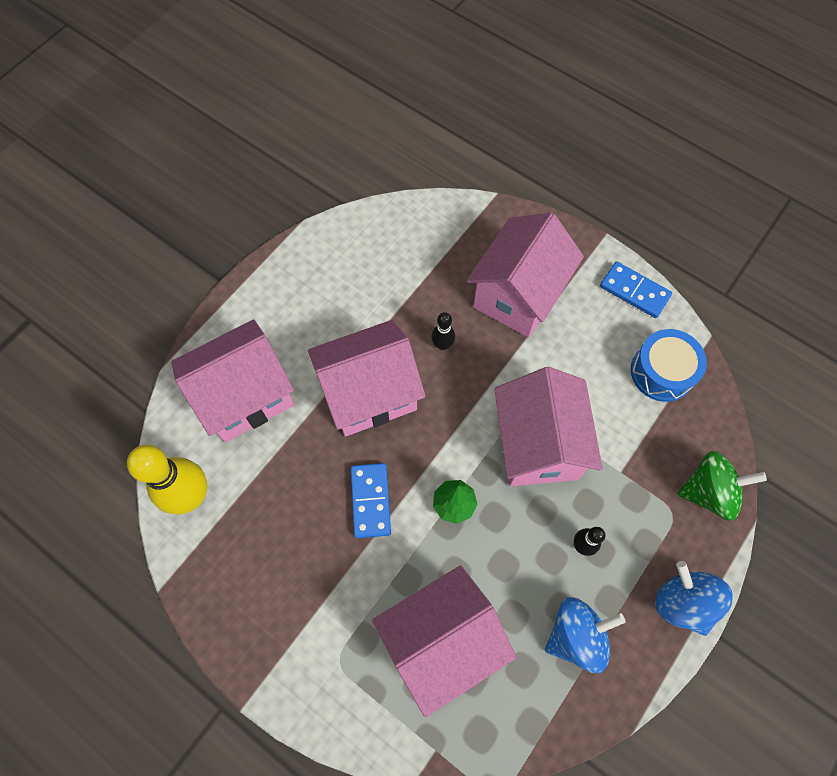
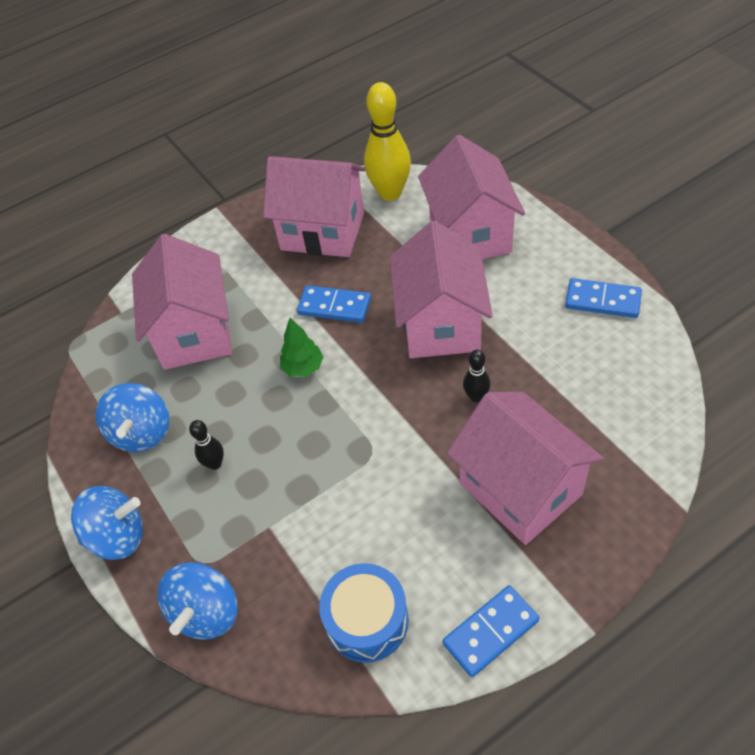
camera: 115 degrees right, 15 degrees down
pink house [494,367,603,486] -> pink house moved to [263,156,366,257]
green spinning top [677,451,767,521] -> blue spinning top [158,562,238,640]
none -> blue domino [565,278,642,318]

